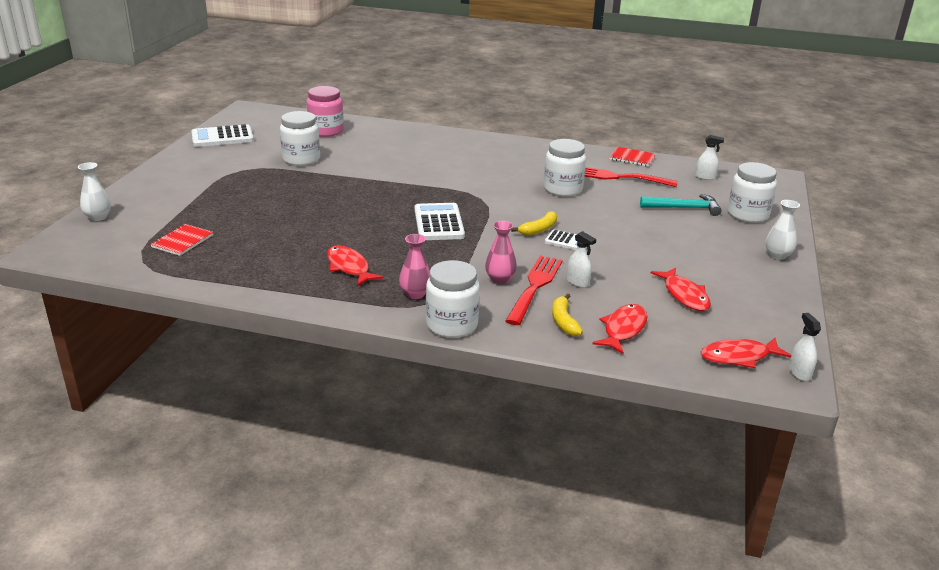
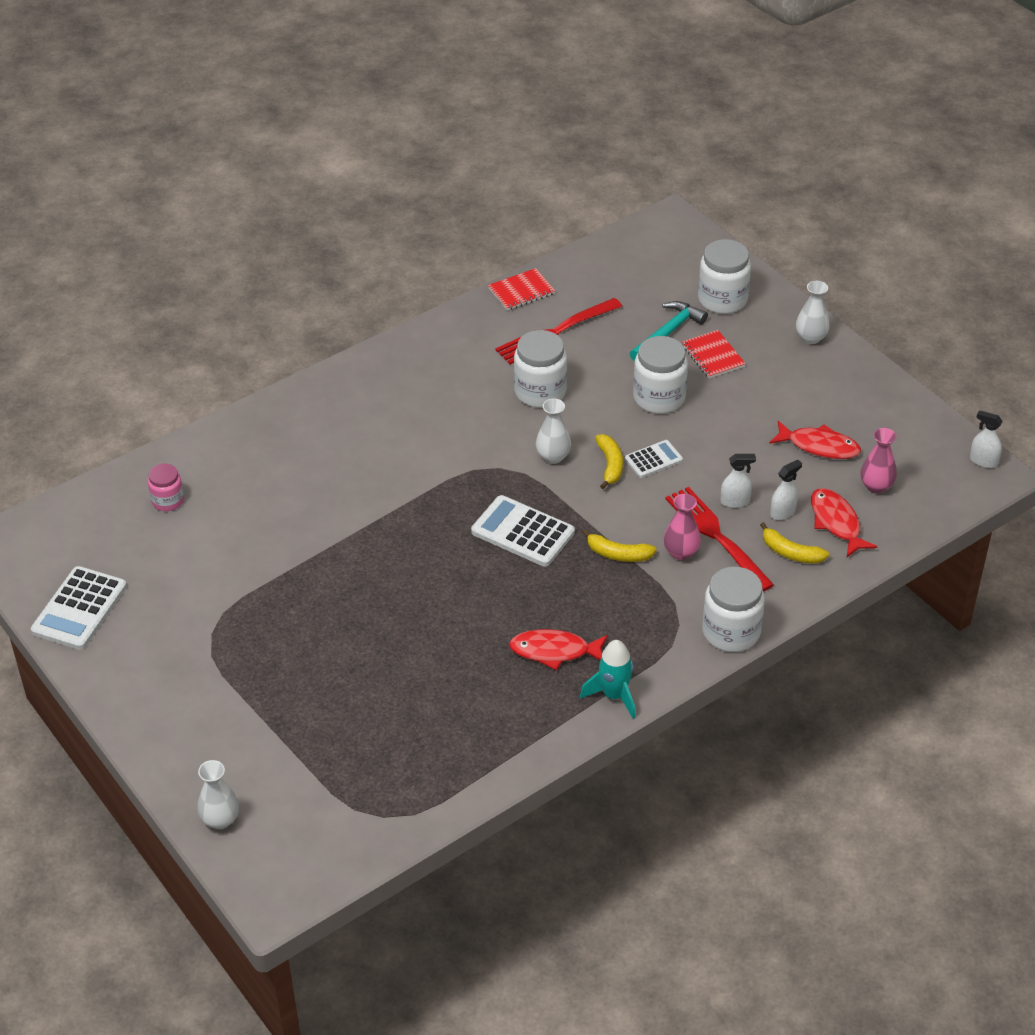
camera: 50 degrees left, 15 degrees up
red notebook [150,224,213,256] -> red notebook moved to [682,330,746,378]
white jar [280,111,320,166] -> white jar moved to [633,336,688,414]
pink jar [307,86,344,137] -> pink jar [148,463,184,511], size x0.59
pink vase [399,234,430,299] -> pink vase moved to [861,428,897,494]
white spray bottle [695,135,724,180] -> white spray bottle moved to [770,460,802,520]
red fish [701,338,791,368] -> none
none -> white vase [536,399,571,464]
none -> turquoise rocket [580,640,635,719]
none -> yellow banana [582,529,657,562]

